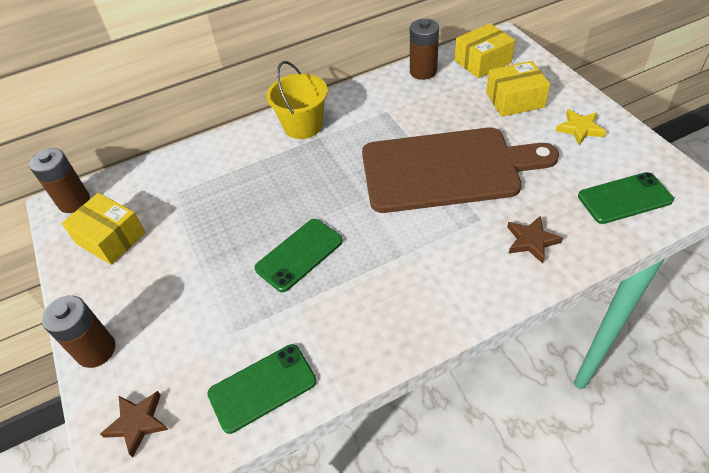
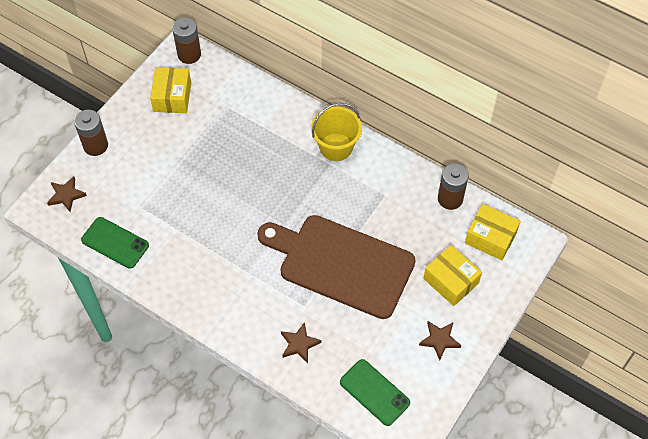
camera: 55 degrees right, 10 degrees up
green phone [254,219,343,292] -> none
brown cutting board [362,128,559,213] -> brown cutting board turned 150 degrees clockwise [257,215,416,319]
yellow star [556,109,607,145] -> brown star [419,321,462,360]

